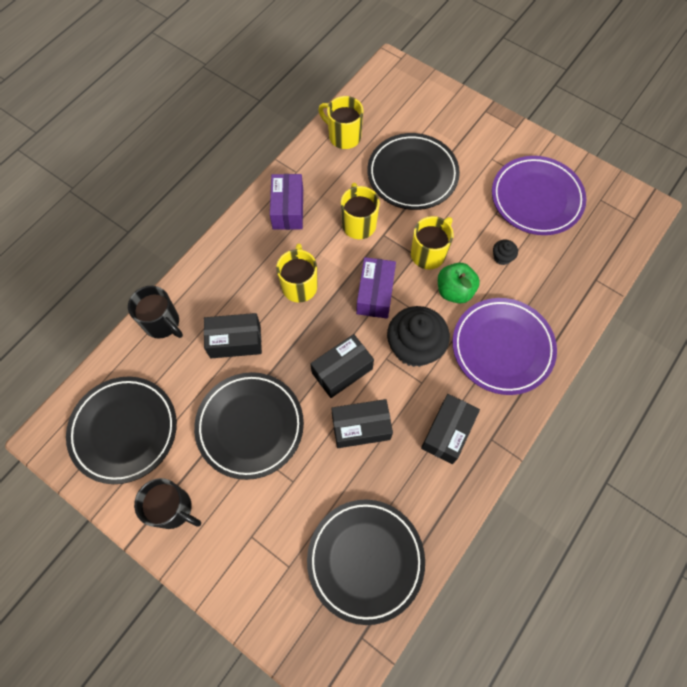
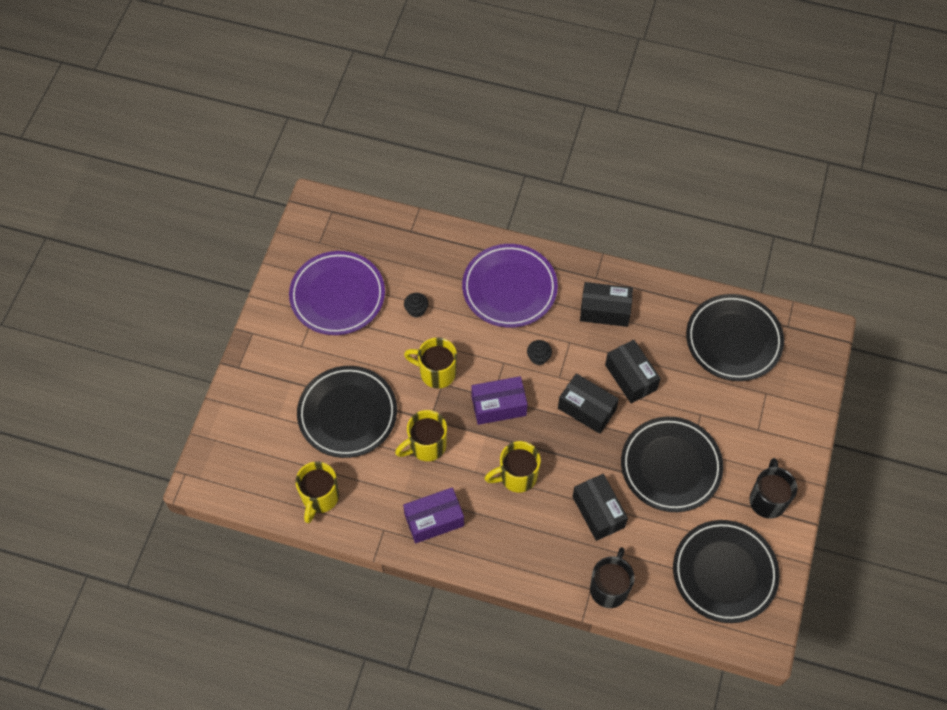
camera: 110 degrees left, 5 degrees down
black cupcake [387,306,450,367] -> black cupcake [527,340,552,365], size x0.44
green apple [438,263,480,304] -> none

